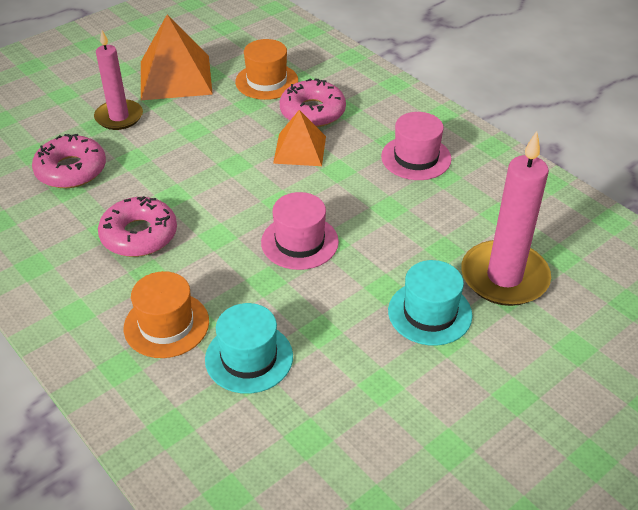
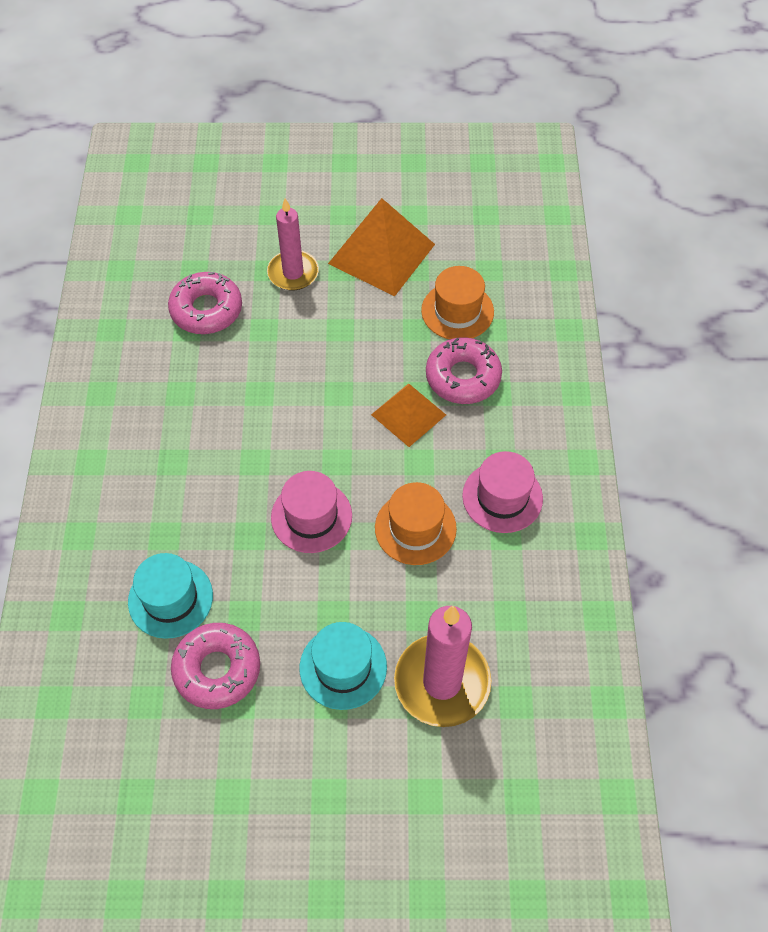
camera: 40 degrees right, 15 degrees up
pink donut [98,196,177,257] -> pink donut moved to [171,623,260,709]
orange hat [124,271,209,358] -> orange hat moved to [375,482,457,565]

